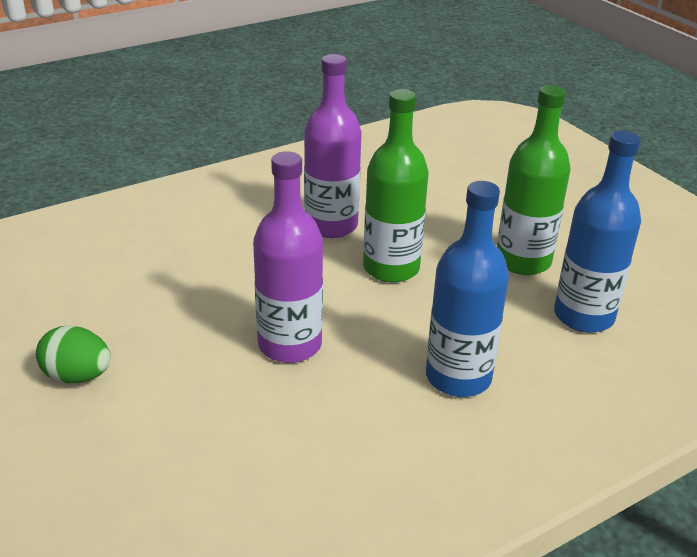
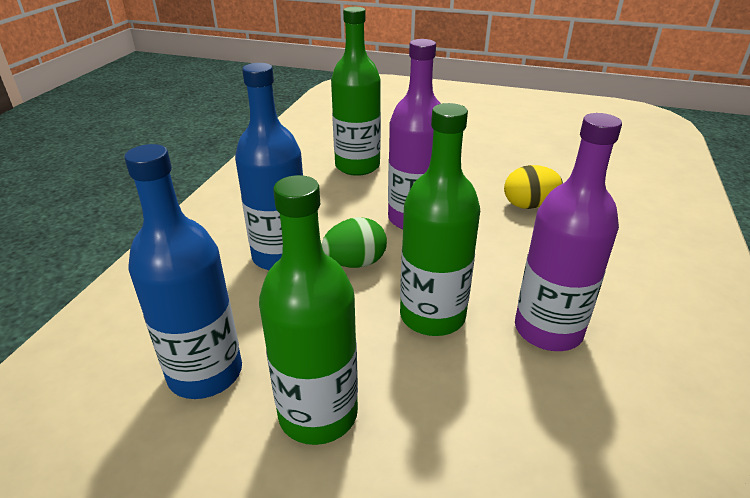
camera: 140 degrees right, 0 degrees up
green egg [36,325,111,383] -> green egg moved to [322,217,387,268]
none -> green bottle [331,7,381,176]
none -> yellow egg [504,165,563,209]

